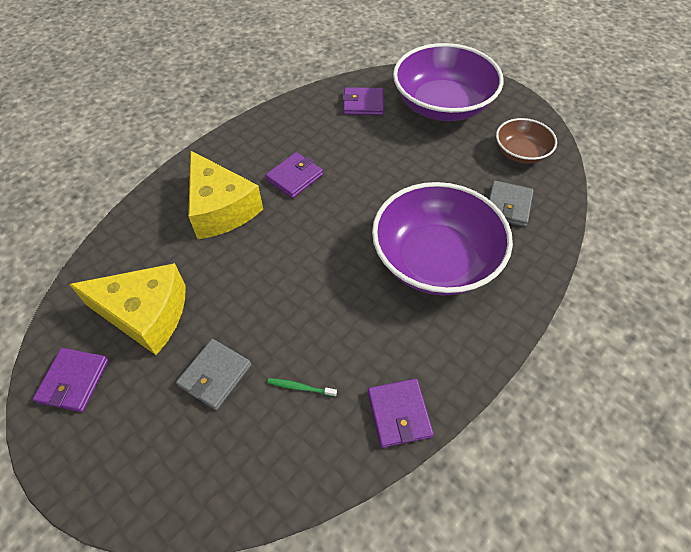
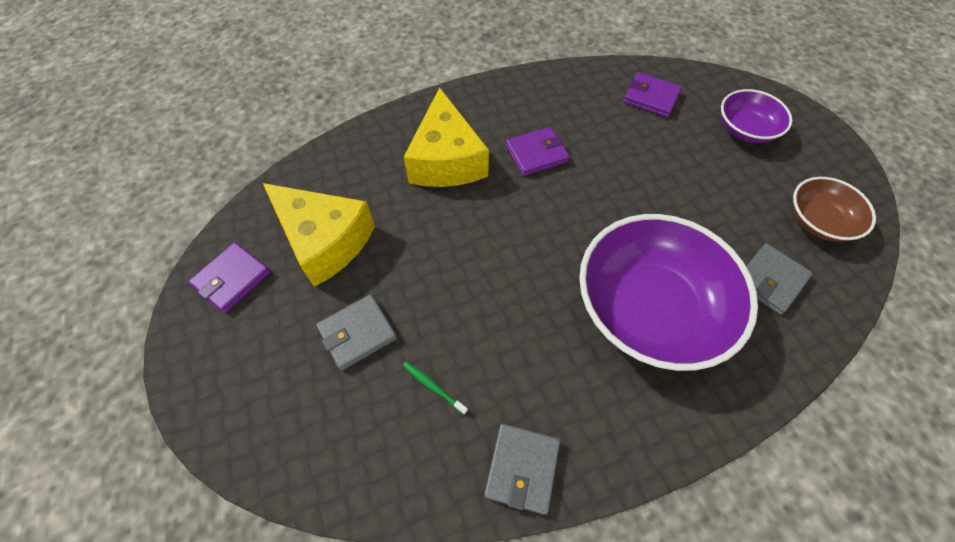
camera: 25 degrees right, 5 degrees up
purple wallet [368,379,433,448] -> grey wallet [484,424,560,515]
purple bowl [393,43,503,121] -> purple bowl [721,89,792,143], size x0.52

